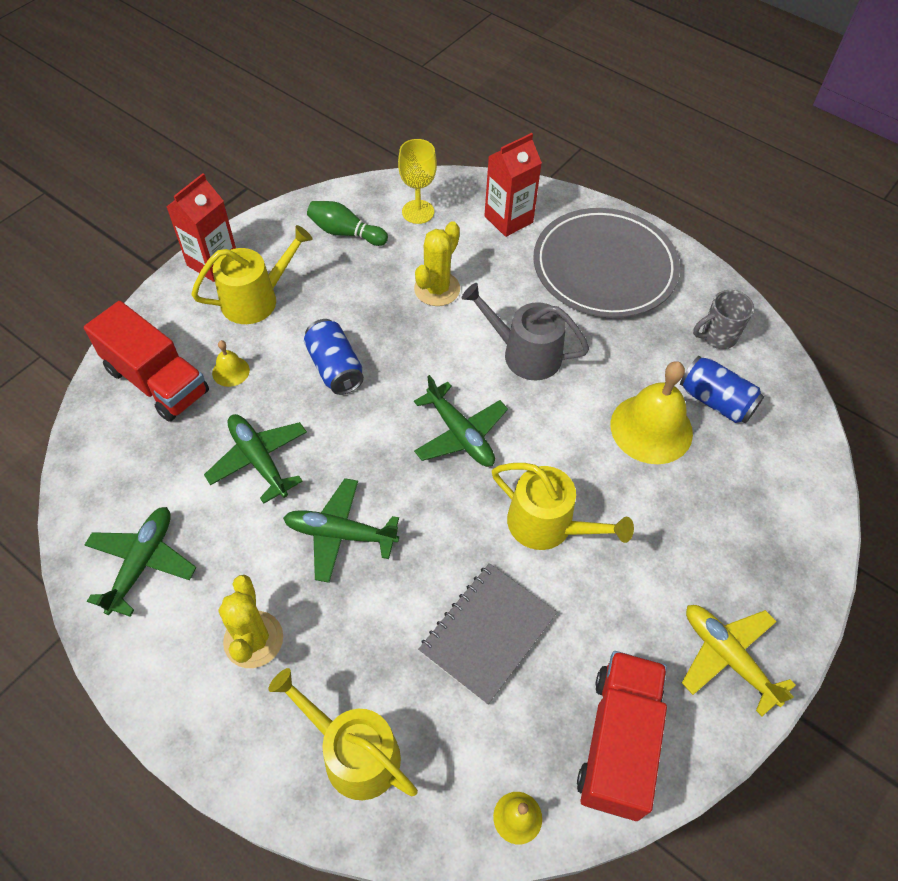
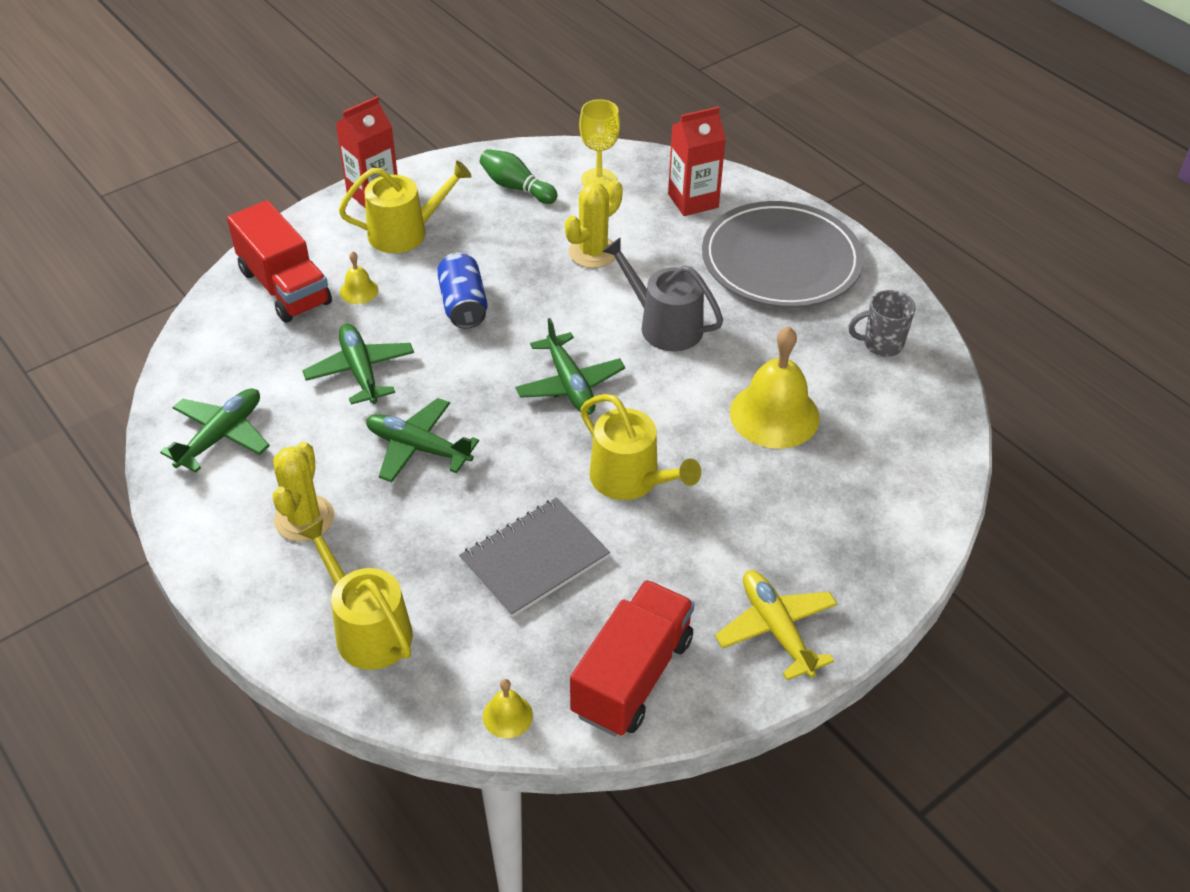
camera: 15 degrees right, 10 degrees down
blue can [680,356,764,424] -> none

